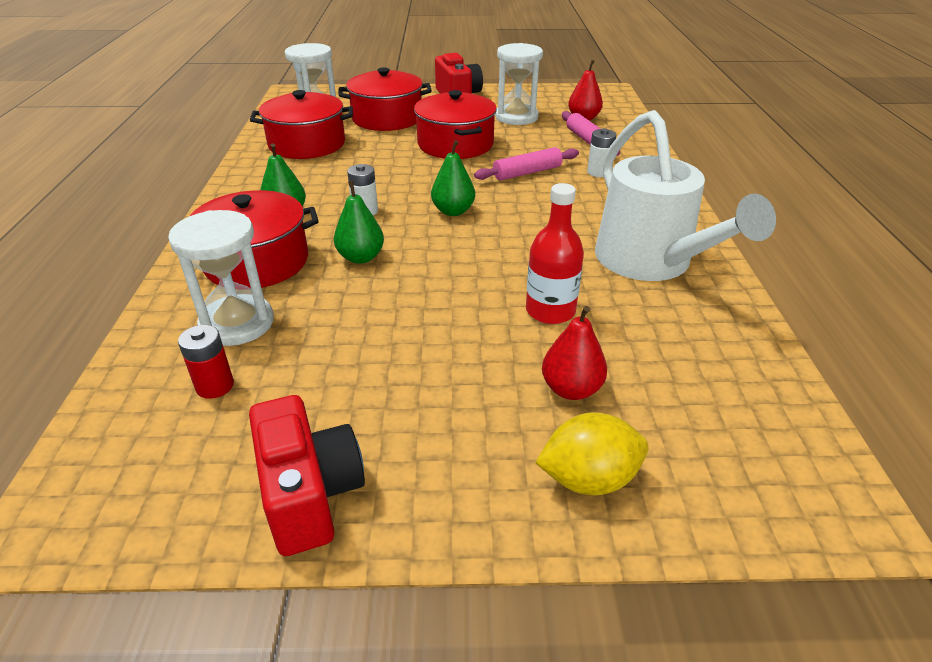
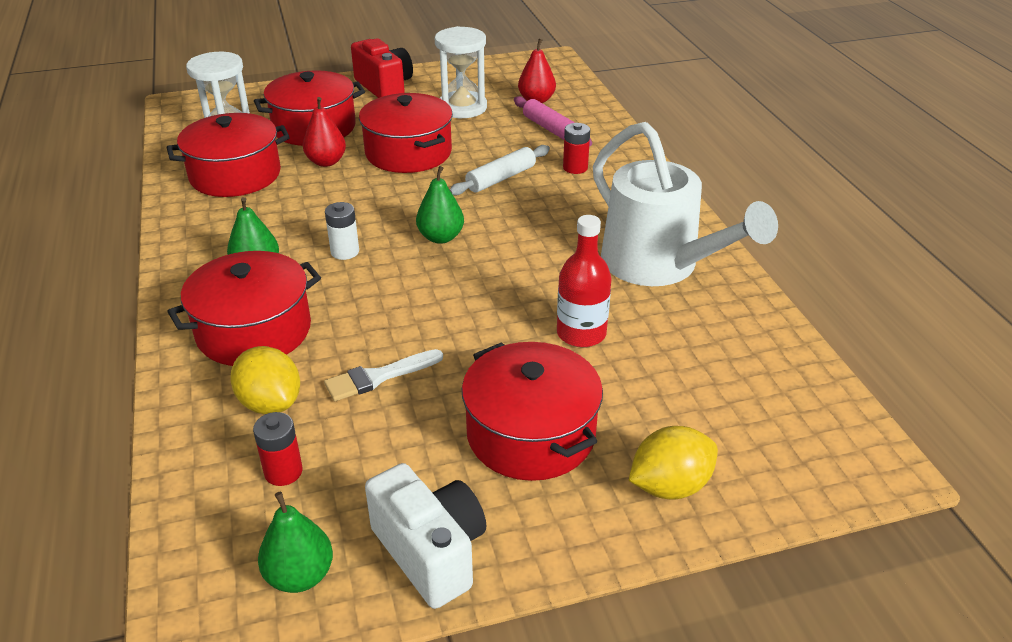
camera: 15 degrees left, 0 degrees up
white hourglass [168,210,274,346] -> yellow lemon [230,346,300,414]
red camera [249,395,365,556] -> white camera [365,463,487,609]
green pear [334,181,384,264] -> green pear moved to [258,492,333,593]
pink rolling pin [474,147,579,180] -> white rolling pin [450,145,550,196]
red pear [542,306,607,400] -> red pear moved to [303,97,346,167]
white battery [587,128,616,177] -> red battery [563,123,590,174]
none -> white brush [324,349,443,401]
none -> red pot [462,342,603,481]

